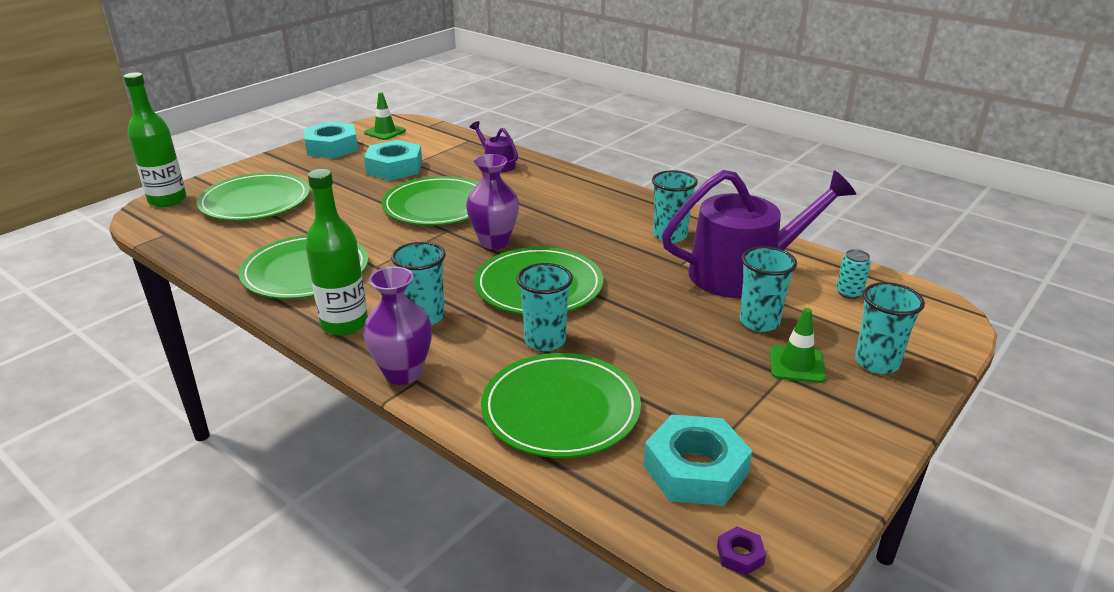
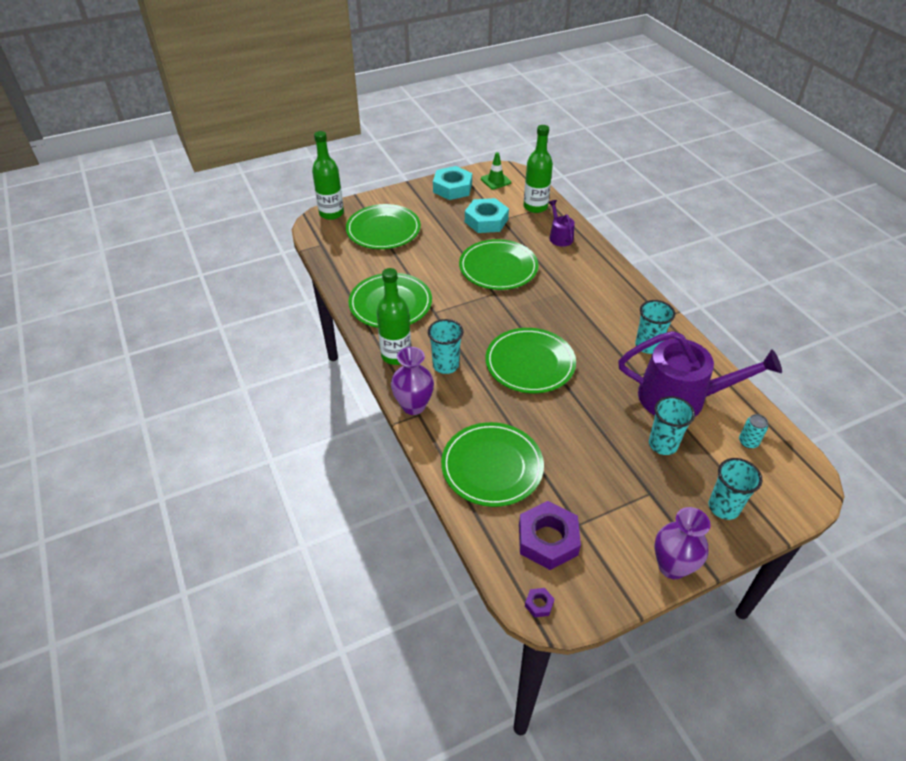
camera: 25 degrees right, 15 degrees up
purple vase [466,154,519,249] -> purple vase moved to [655,507,710,579]
turquoise cup [516,263,573,351] -> none
turquoise nut [643,415,752,506] -> purple nut [519,501,581,570]
green traffic cone [770,308,826,383] -> none
none -> green bottle [524,125,553,213]

